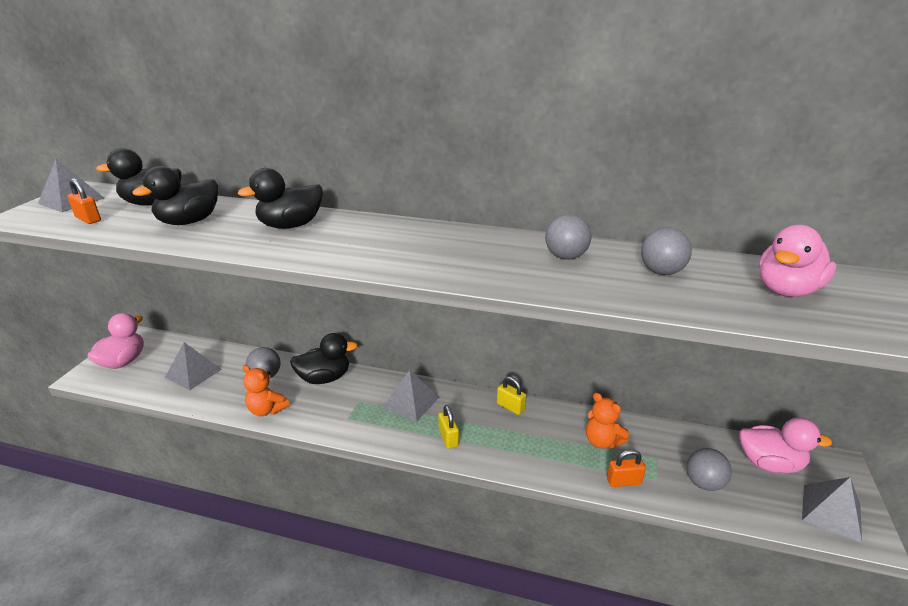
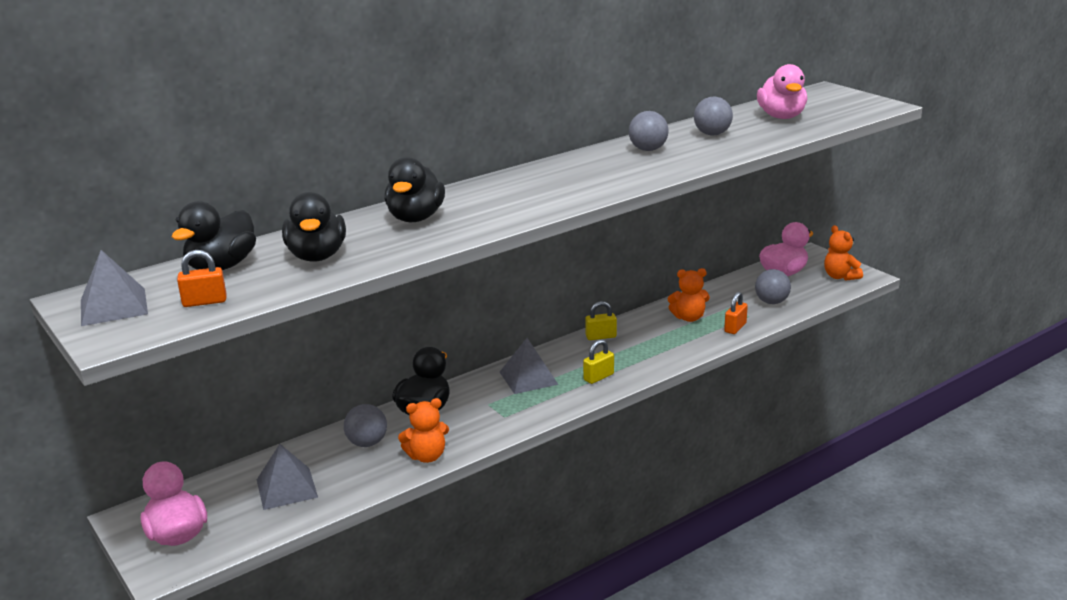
camera: 50 degrees left, 5 degrees down
yellow padlock [438,405,459,449] -> yellow padlock turned 60 degrees counterclockwise [583,339,614,384]
grey pyramid [802,477,862,543] -> orange teddy bear [824,225,863,281]

